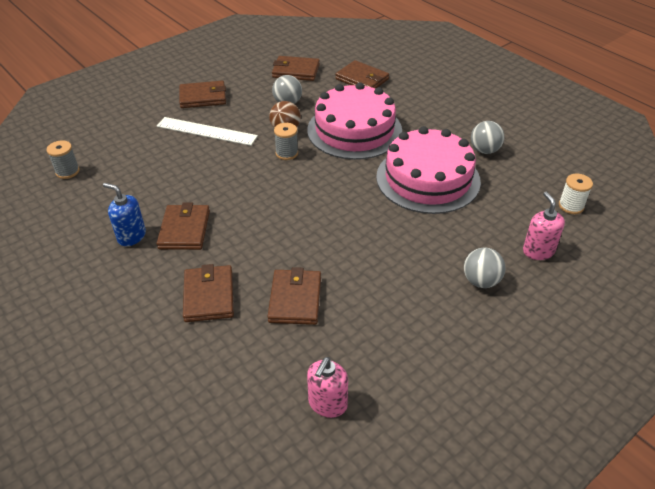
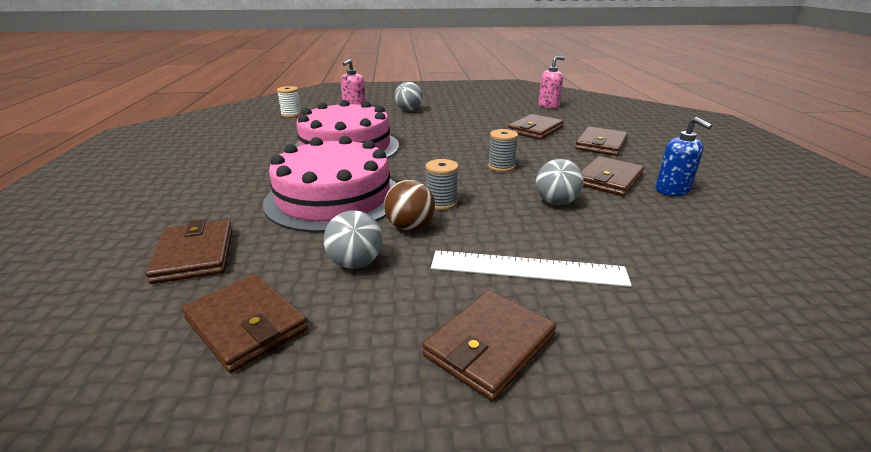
camera: 145 degrees left, 15 degrees down
grey spool [47,140,80,179] -> grey spool moved to [488,129,518,172]
white ruler [157,117,258,146] -> white ruler turned 45 degrees counterclockwise [431,251,632,287]
brown wallet [179,80,226,108] -> brown wallet turned 75 degrees counterclockwise [422,290,556,401]
grey ball [471,121,505,154] -> grey ball moved to [536,159,583,205]

